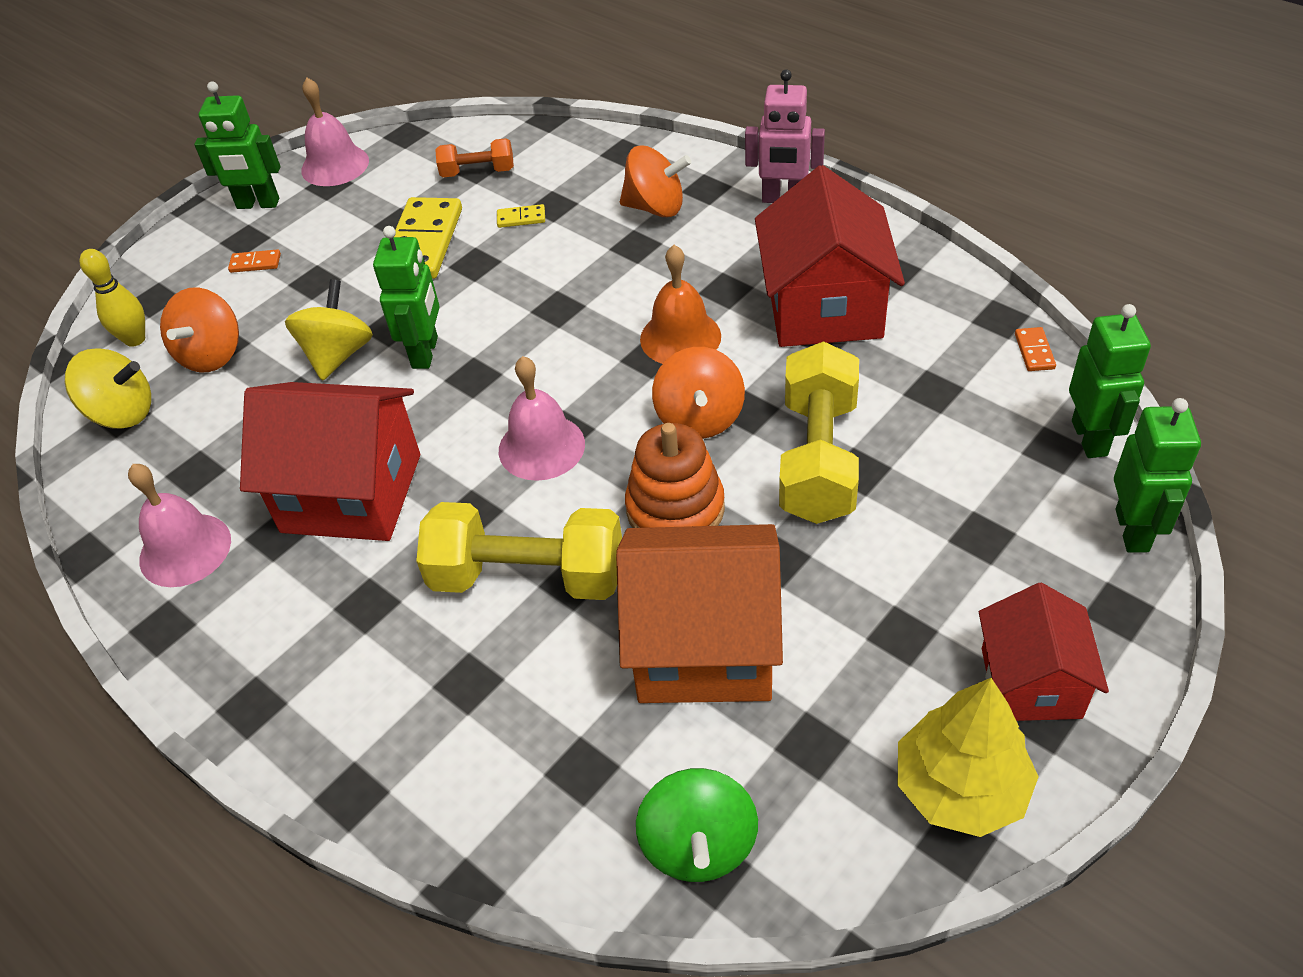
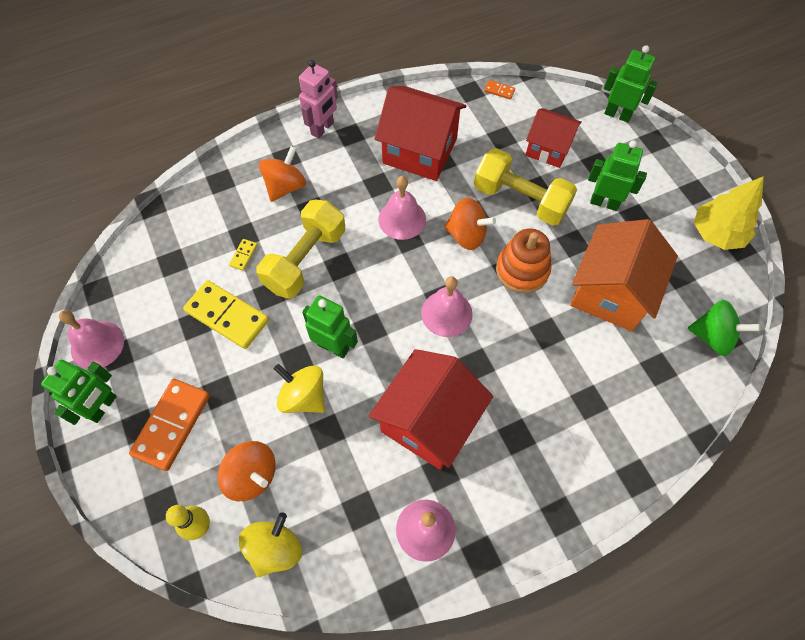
camera: 70 degrees left, 15 degrees up
orange domino [228,249,281,273] -> orange domino [129,379,210,471], size x2.31
yellow dumbbell [416,502,622,600] -> yellow dumbbell moved to [256,200,345,299]
orange dumbbell [435,138,514,177] -> none
orange bell [640,245,721,364] -> pink bell [378,176,426,240]
red house [979,583,1109,721] -> red house moved to [525,108,582,168]
green robot [1069,304,1151,458] -> green robot moved to [588,140,647,211]

